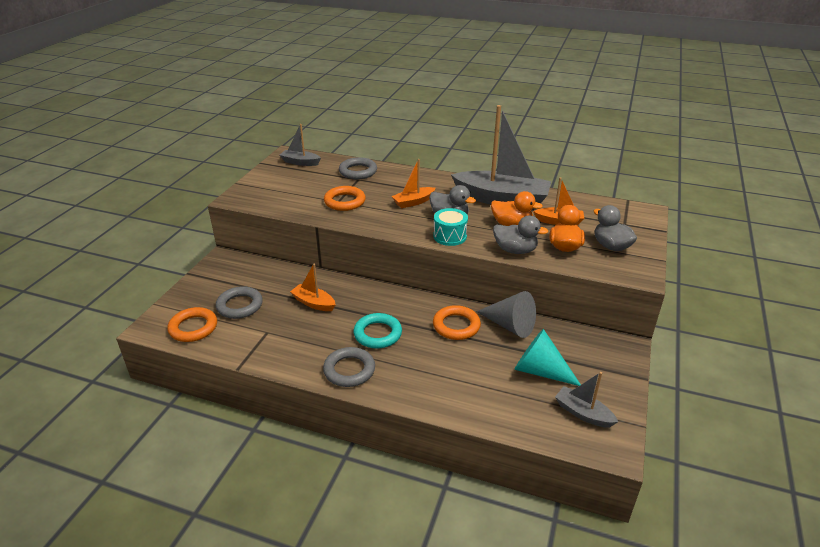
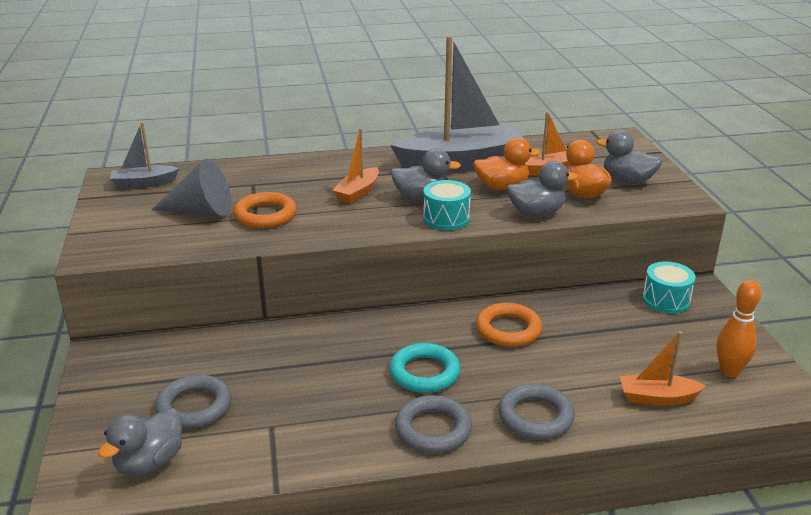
camera: 30 degrees left, 5 degrees down
orange ring [167,307,217,342] -> grey duck [98,408,182,476]
orange boat [290,264,336,311] -> orange boat moved to [620,331,706,406]
grey ring [339,157,377,179] -> grey ring moved to [498,383,575,440]
grey cone [476,291,536,338] -> grey cone moved to [152,159,232,217]
turquoise cone [514,329,581,386] -> none
grey boat [555,372,618,428] -> orange bowling pin [716,280,761,377]
none -> turquoise drum [642,262,696,314]

